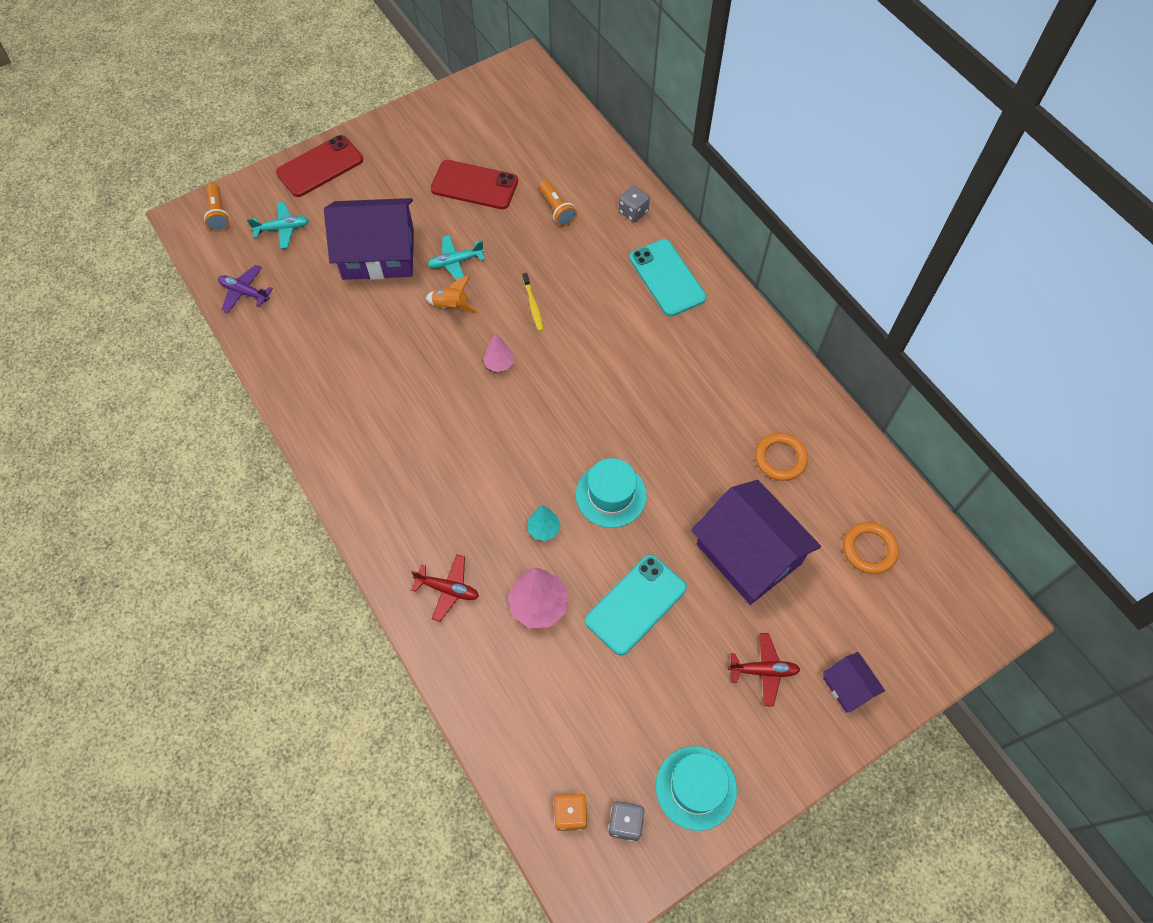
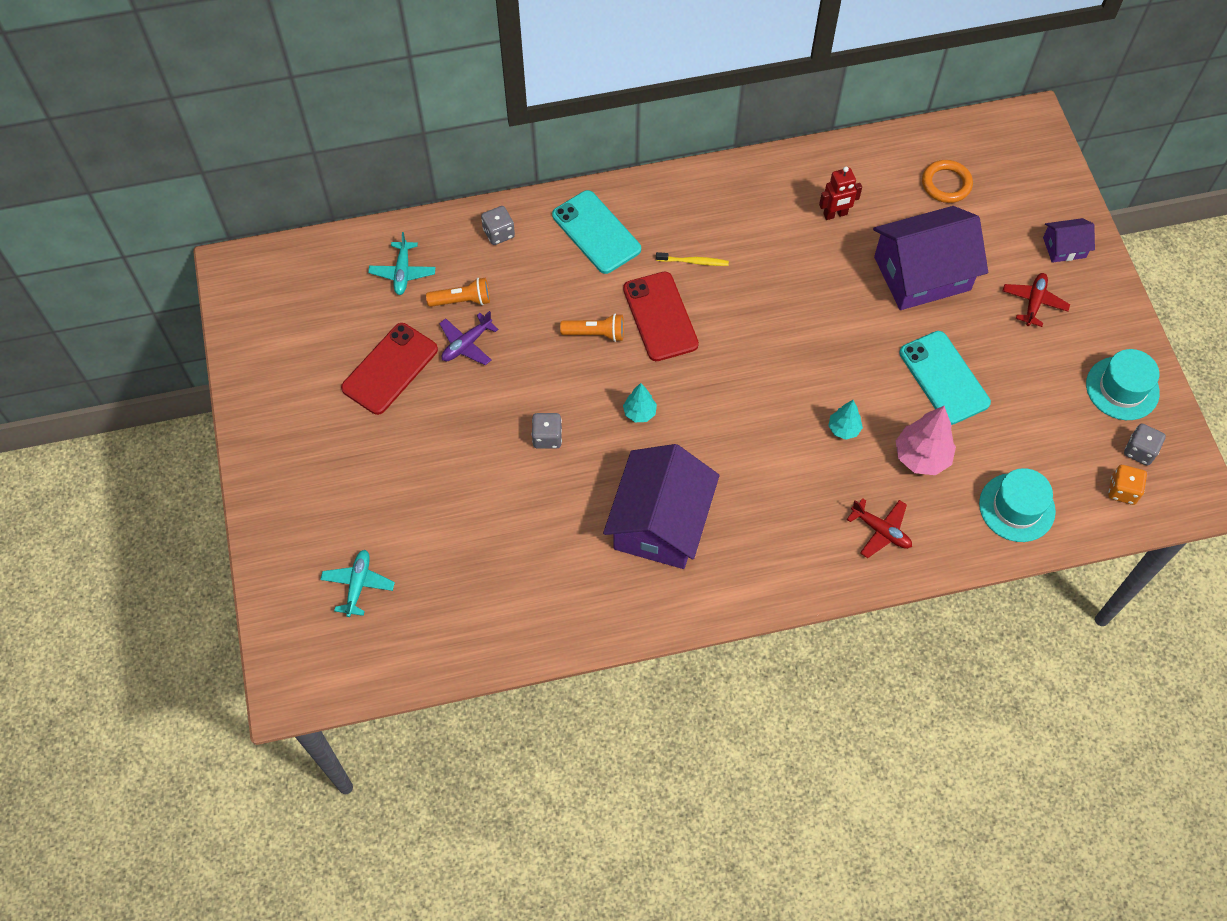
camera: 70 degrees left, 0 degrees up
orange flashlight [204,183,230,232] -> orange flashlight moved to [560,314,624,342]
purple plane [218,265,273,313] -> purple plane moved to [439,311,498,365]
red phone [276,135,363,197] -> red phone moved to [623,272,699,361]
purple house [324,198,414,280] -> purple house moved to [603,444,720,569]
red plane [411,555,479,622] -> red plane turned 90 degrees clockwise [847,498,912,558]
orange rocket [426,276,478,313] -> grey dice [532,413,562,449]
turquoise plane [428,235,485,280] -> turquoise plane moved to [368,232,436,295]
pink tree [483,333,514,372] -> turquoise tree [623,383,657,422]
yellow toothbrush [522,273,544,331] -> yellow toothbrush moved to [656,252,729,266]
turquoise hat [576,458,647,528] -> turquoise hat moved to [979,468,1056,542]
turquoise phone [629,239,706,317] -> turquoise phone turned 60 degrees clockwise [552,190,641,274]
orange ring [755,433,808,481] -> red robot [819,167,862,220]

